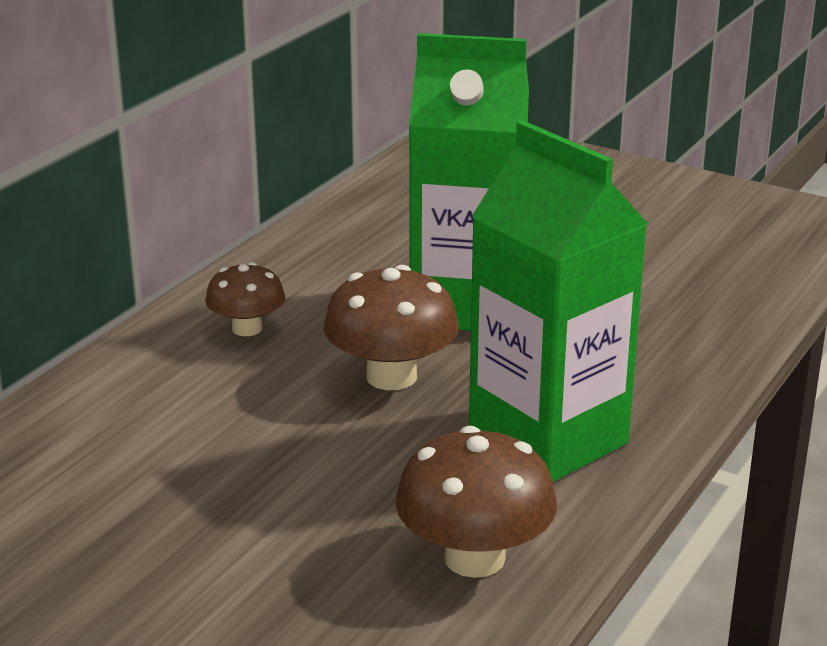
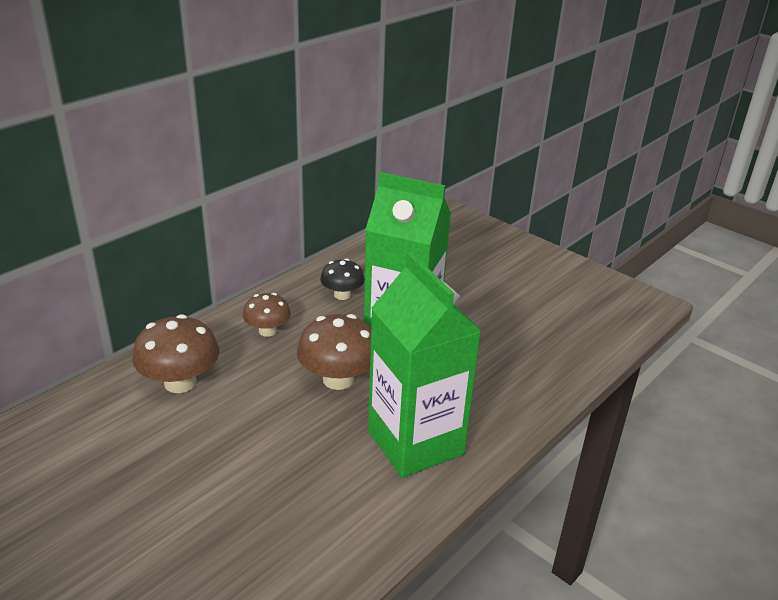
camera: 10 degrees right, 5 degrees up
brown mushroom [395,426,557,578] -> brown mushroom moved to [132,314,219,393]
none -> black mushroom [320,259,365,300]

